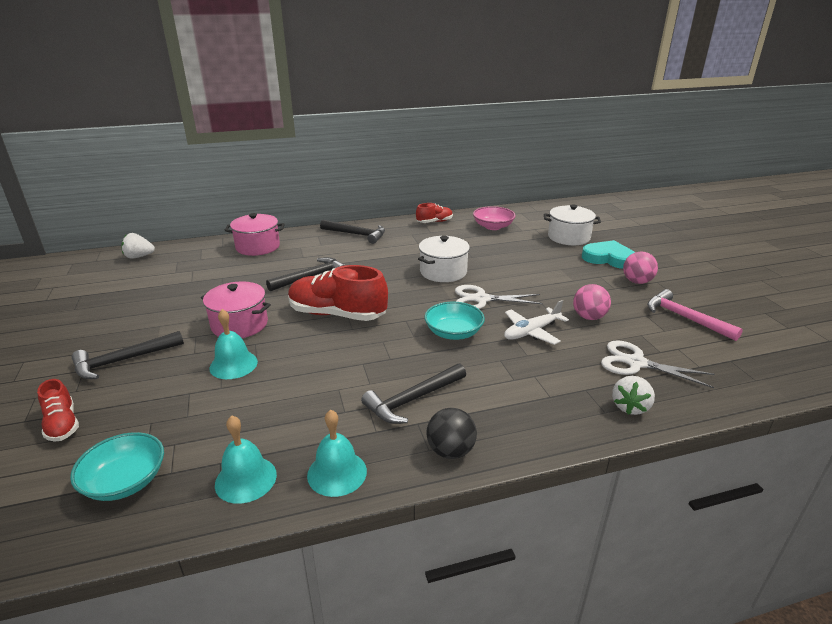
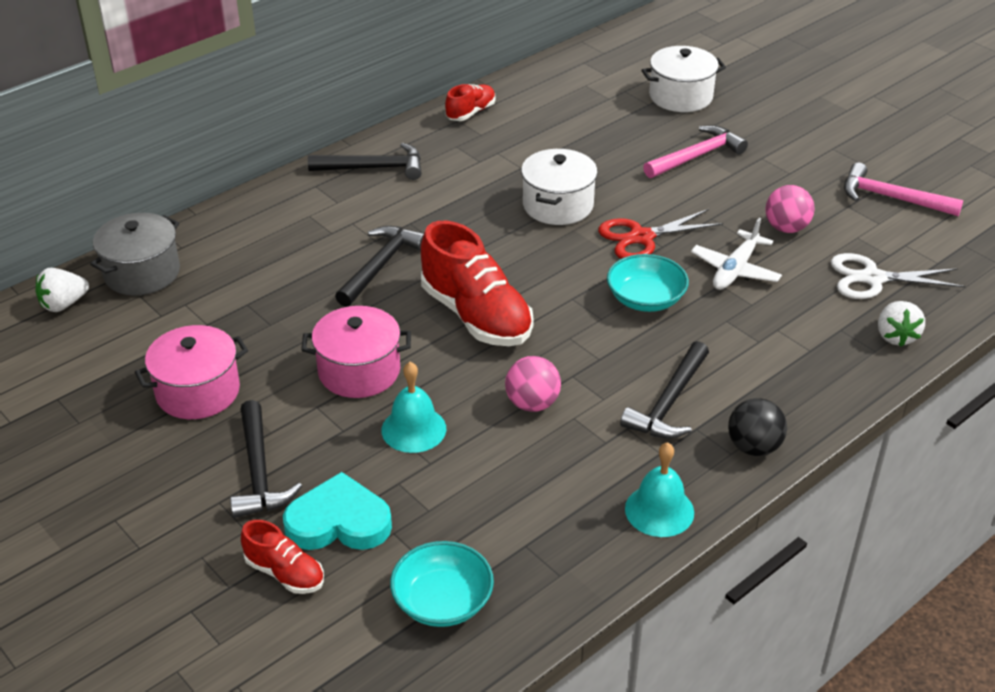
camera: 25 degrees left, 10 degrees up
black hammer [72,331,184,379] -> black hammer turned 45 degrees counterclockwise [230,400,302,518]
turquoise bell [215,415,277,504] -> none
pink pot [225,213,285,256] -> pink pot moved to [135,325,248,419]
red shoe [288,265,388,321] -> red shoe turned 120 degrees counterclockwise [421,221,534,346]
white scissors [455,285,543,309] -> red scissors [598,209,723,259]
pink bowl [473,206,516,230] -> none
turquoise heart [582,240,635,269] -> turquoise heart moved to [283,472,392,550]
pink ball [623,252,658,284] -> pink ball moved to [505,356,561,412]
none -> grey pot [90,213,180,296]
none -> pink hammer [643,125,748,178]

